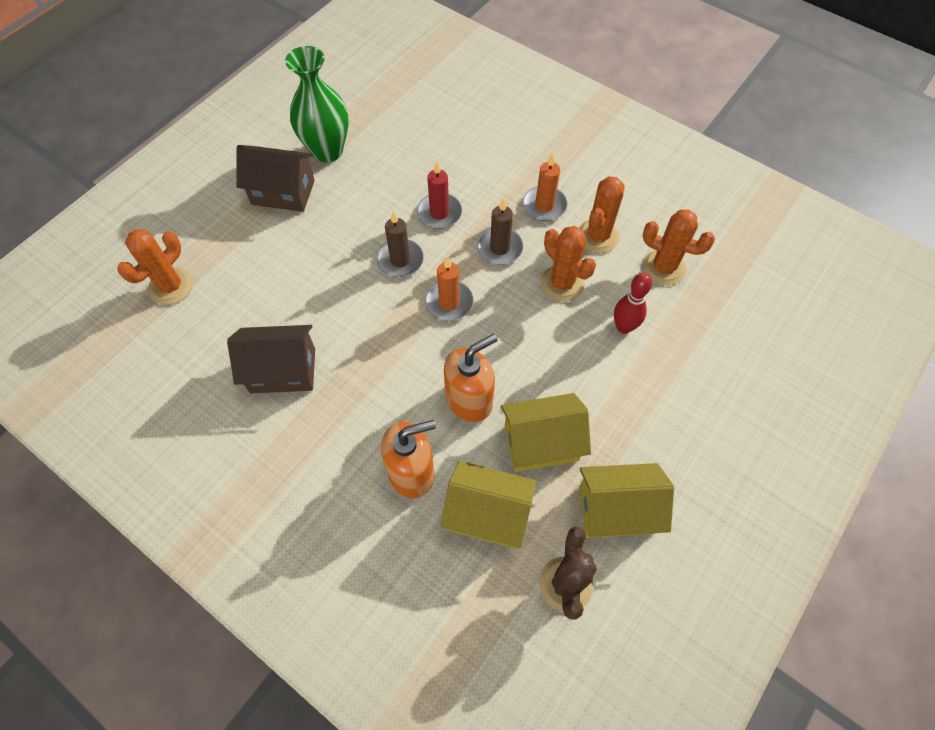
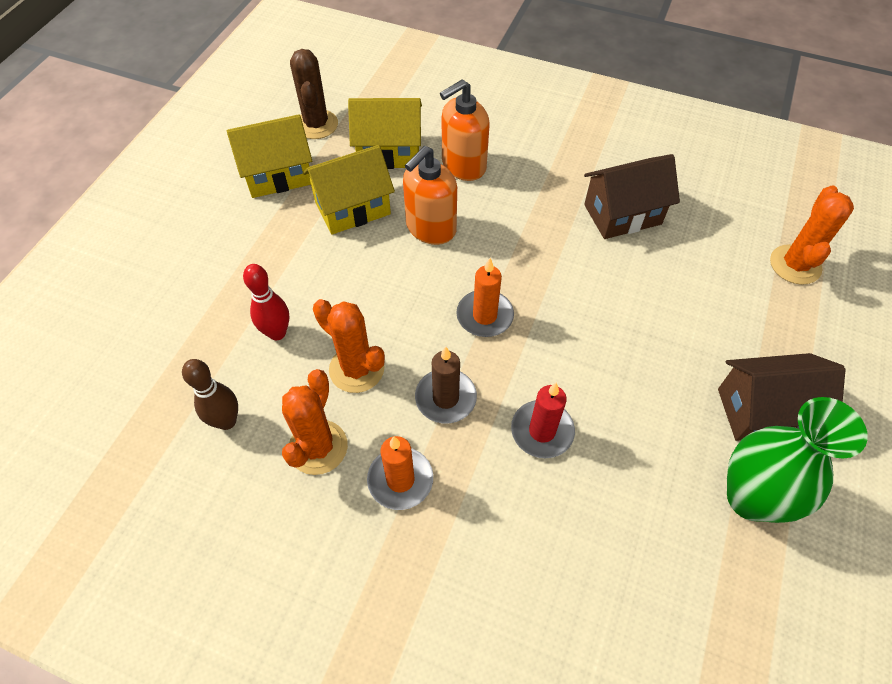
camera: 165 degrees right, 5 degrees down
brown candle [377,211,424,277] -> none
orange cactus [643,209,715,285] -> brown bowling pin [182,359,238,430]

